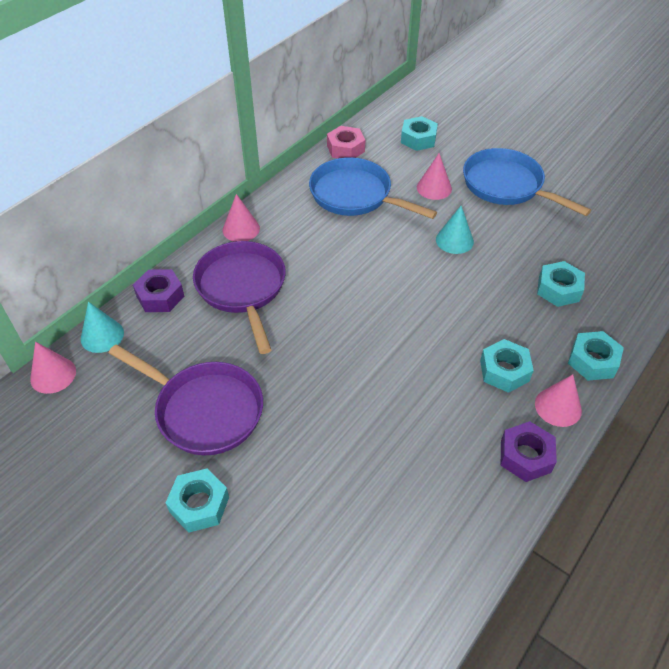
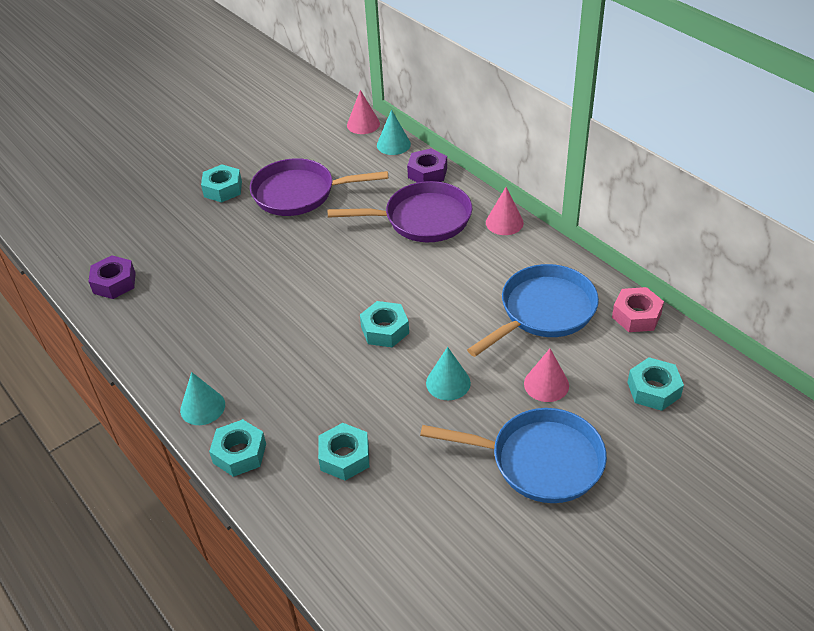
camera: 105 degrees right, 5 degrees down
purple pan [109,345,263,455] -> purple pan turned 45 degrees clockwise [250,158,388,216]
blue pan [463,148,591,216] -> blue pan turned 45 degrees clockwise [420,408,607,503]
turquoise nut [480,339,534,393] -> turquoise nut moved to [360,301,409,347]
purple nut [501,421,557,482] -> purple nut moved to [88,255,136,299]
pink cone [535,374,582,427] -> turquoise cone [180,372,225,425]

